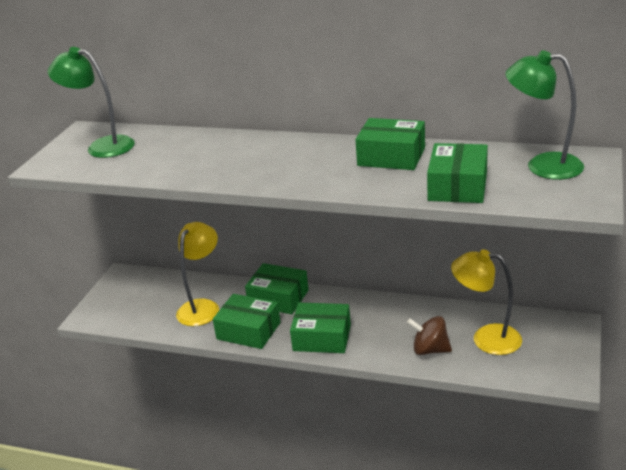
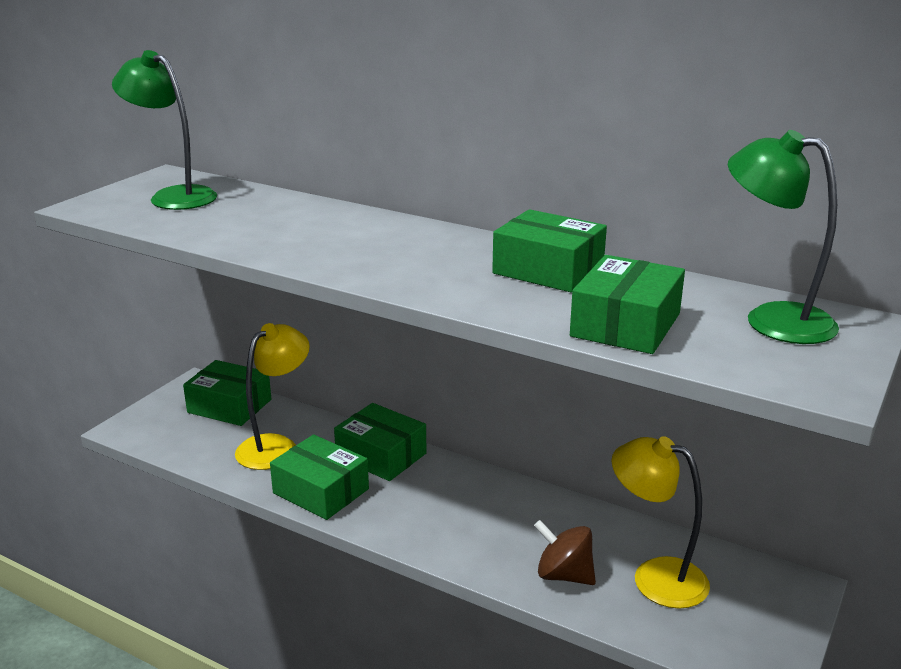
camera: 10 degrees right, 5 degrees down
green box [290,303,351,353] -> green box moved to [183,360,271,426]

